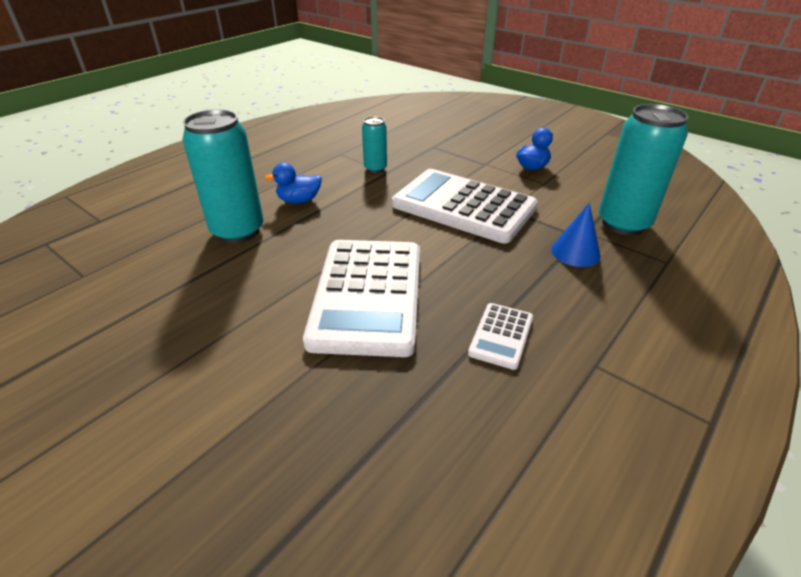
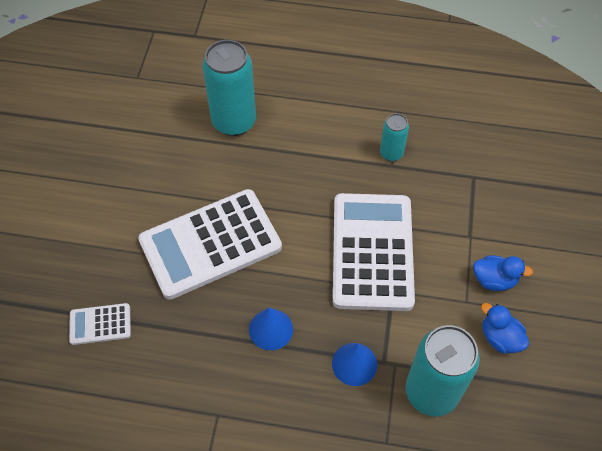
camera: 60 degrees right, 20 degrees up
blue duck [265,163,322,204] -> blue duck moved to [481,303,529,354]
white calculator [468,303,533,370] -> white calculator moved to [69,303,131,345]
none -> blue cone [249,308,293,350]

